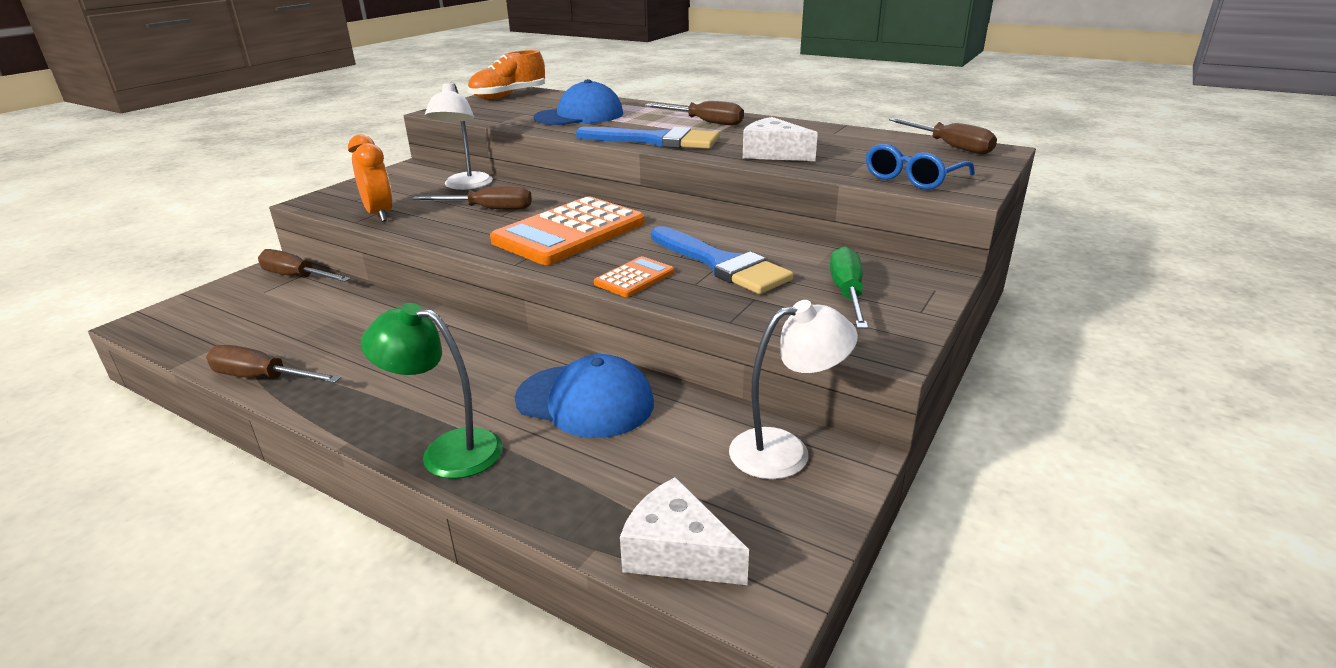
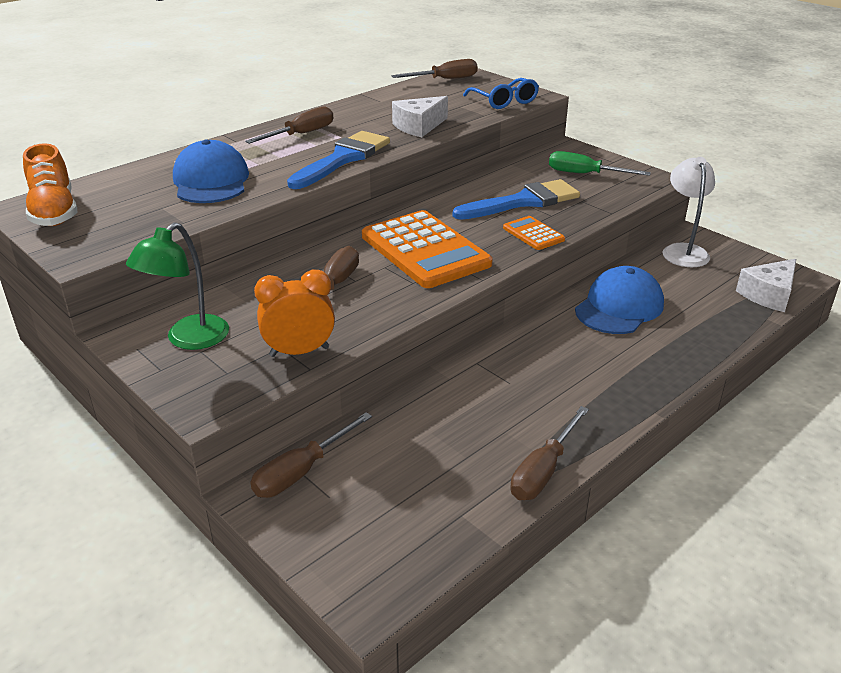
camera: 75 degrees left, 5 degrees up
green lamp [361,303,503,479] -> green lamp moved to [126,222,229,350]
white lamp [425,82,493,190] -> none

